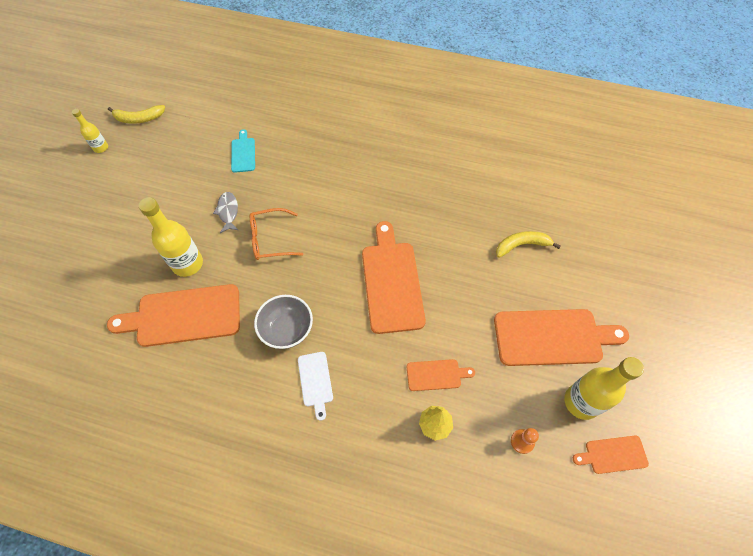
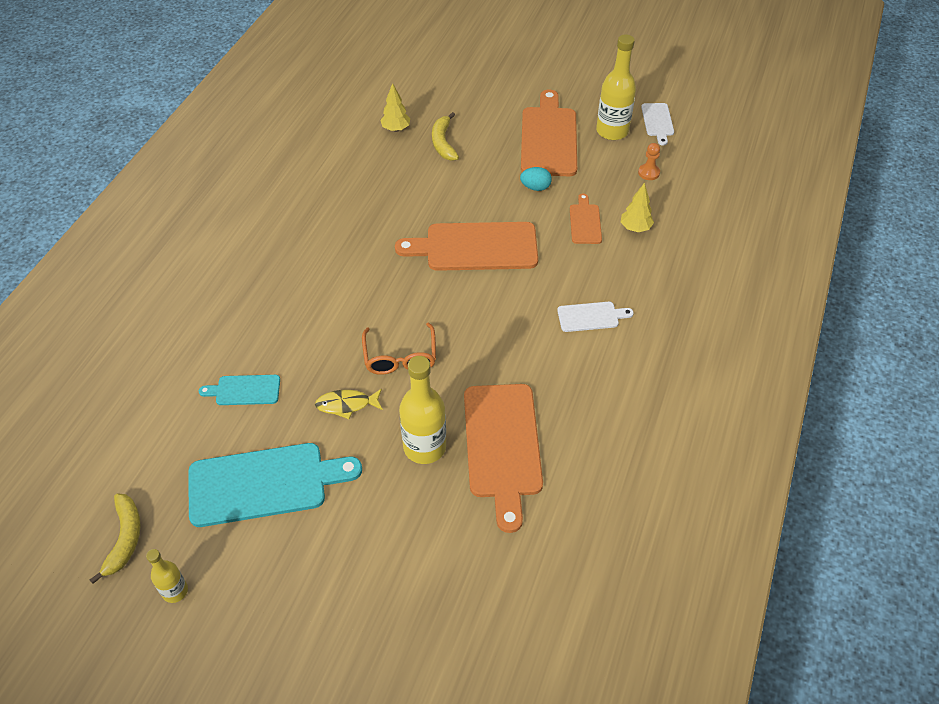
camera: 85 degrees left, 10 degrees down
grey fish [213,192,238,233] -> yellow fish [315,389,383,419]
grey bowl [254,295,313,349] -> none
orange cutting board [573,436,649,474] -> white cutting board [641,103,674,146]
none -> turquoise cutting board [188,443,362,527]
none -> yellow tree [380,83,410,132]
none -> turquoise egg [520,167,552,191]

